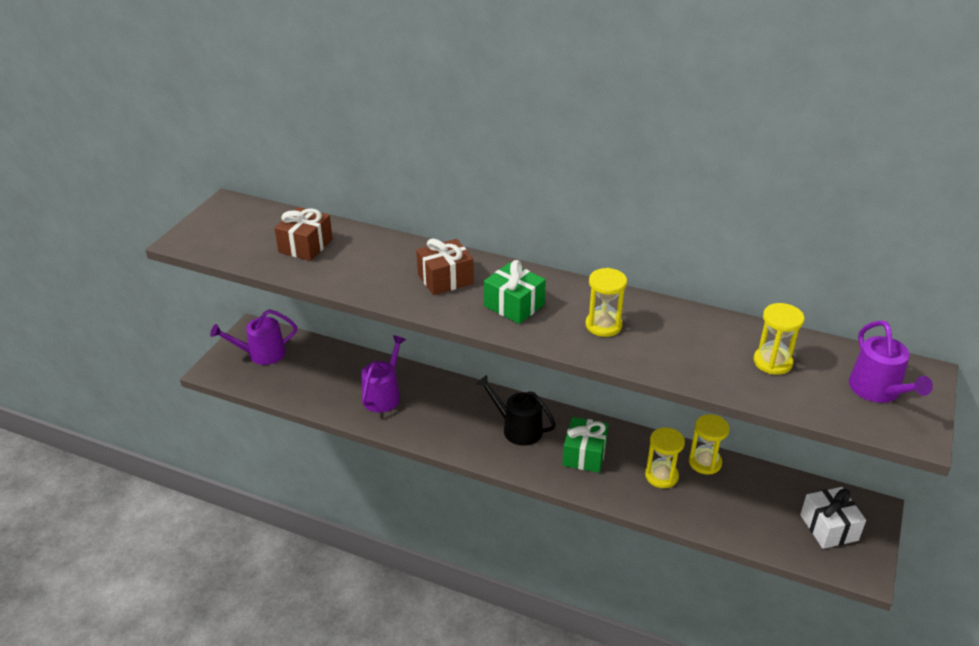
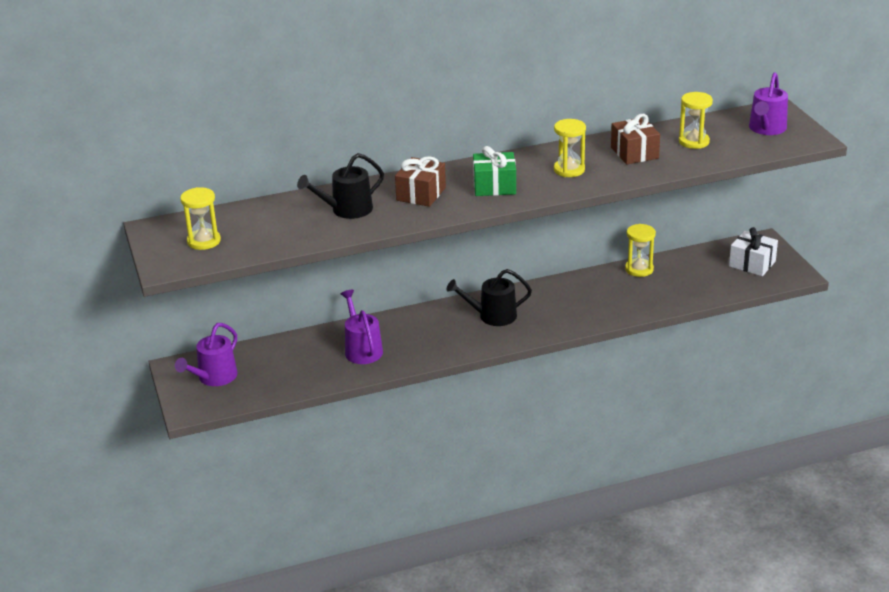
camera: 40 degrees left, 5 degrees down
brown gift [274,207,333,261] -> brown gift moved to [611,114,660,164]
green gift [562,417,609,473] -> none
yellow hourglass [645,427,685,488] -> yellow hourglass moved to [180,187,221,250]
purple watering can [849,320,933,403] -> purple watering can turned 75 degrees clockwise [749,73,788,135]
none -> black watering can [297,153,384,219]

